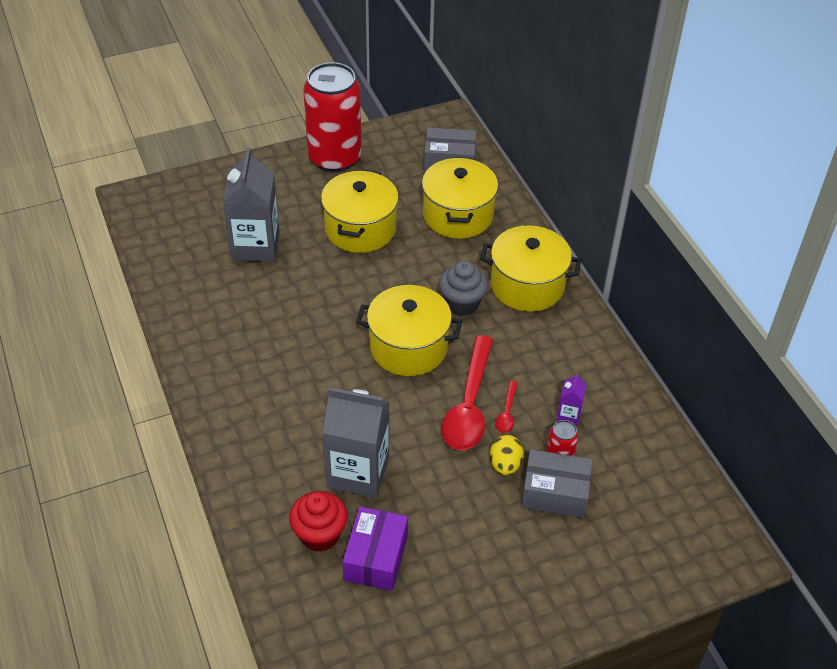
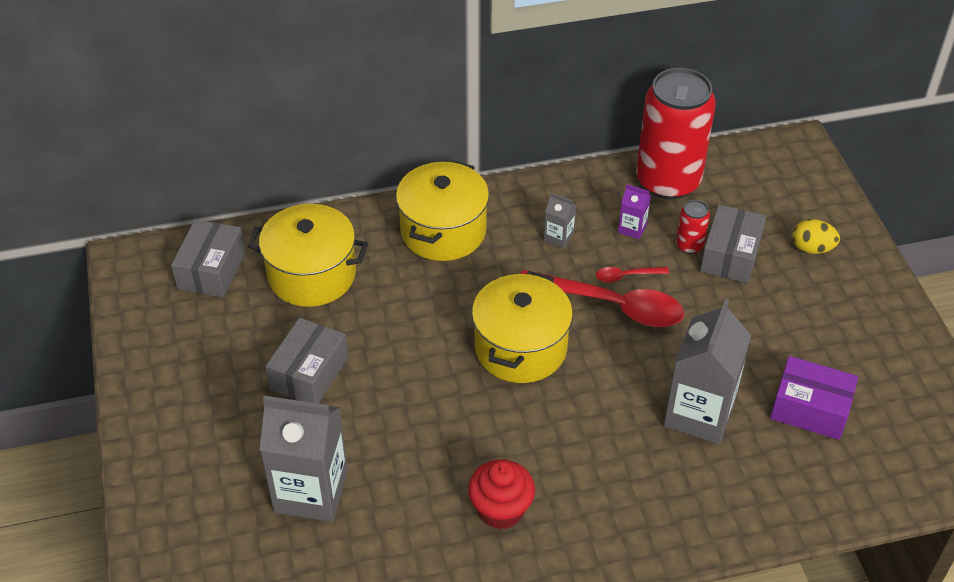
camera: 80 degrees left, 0 degrees up
red cupcake [289,491,348,552] -> red cupcake moved to [468,460,535,530]
red can [303,62,362,172] -> red can moved to [636,68,716,199]
yellow pot [321,170,399,253] -> grey box [265,318,348,404]
grey cupcake [439,261,488,316] -> none
yellow egg [490,435,524,476] -> yellow egg moved to [792,219,840,254]
red spoon [495,381,518,433] -> red spoon turned 150 degrees clockwise [596,267,669,283]
none -> grey carton [544,193,576,248]

